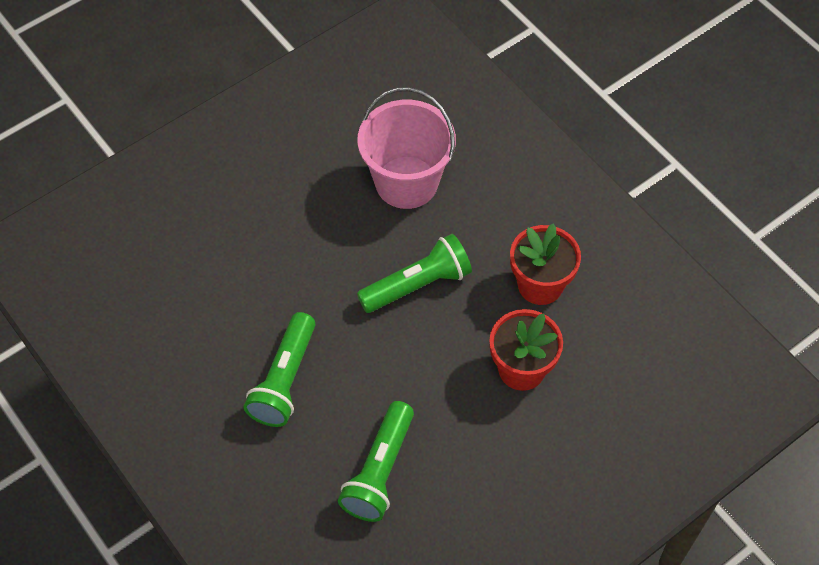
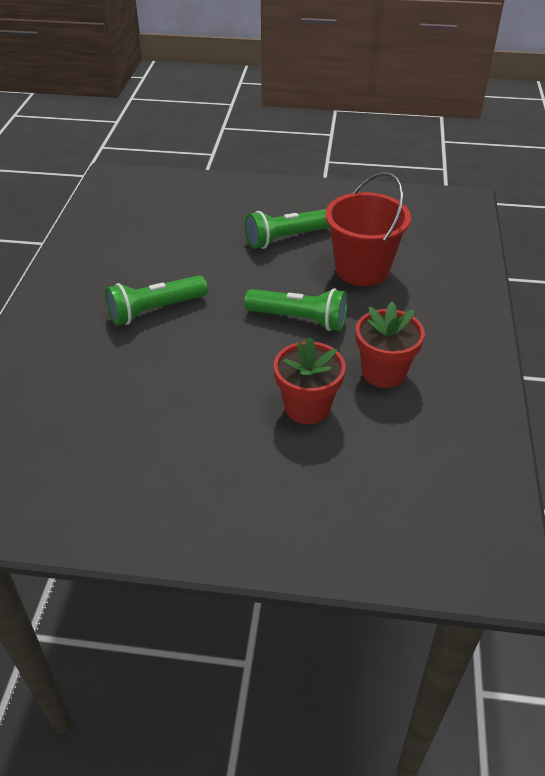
camera: 45 degrees right, 15 degrees down
green flashlight [338,401,414,522] -> green flashlight moved to [245,209,330,249]
pink bucket [357,87,456,209] -> red bucket [325,172,411,286]

